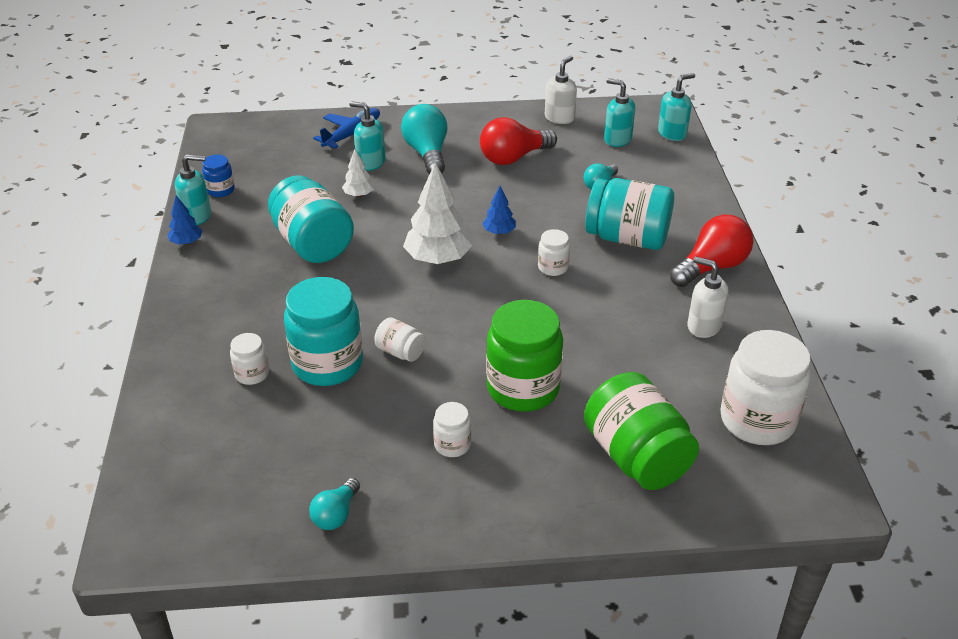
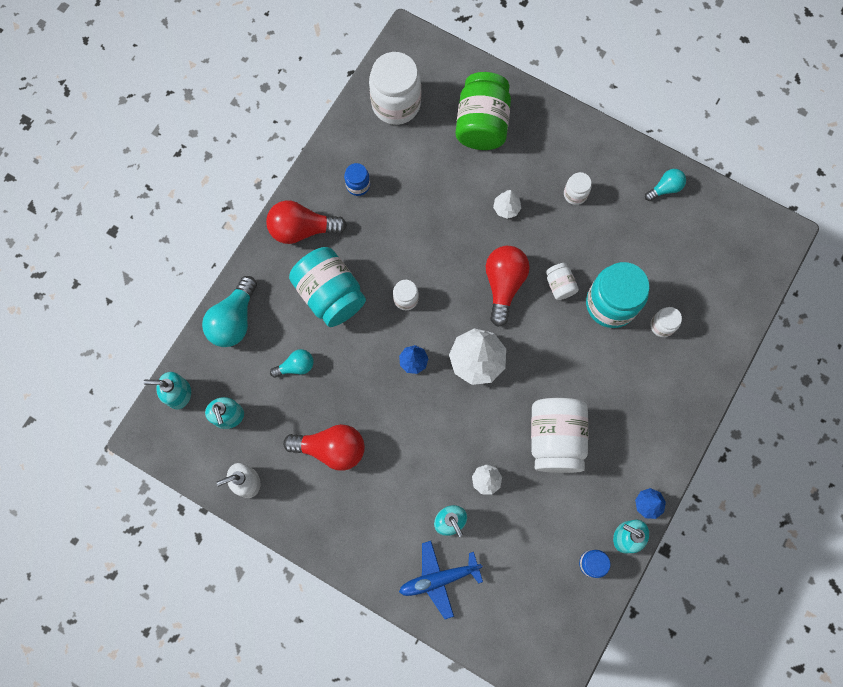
camera: 145 degrees left, 35 degrees up
turquoise jar [268,175,354,263] -> white jar [531,398,588,473]
turquoise light bulb [401,104,447,175] -> turquoise light bulb moved to [202,276,257,347]
green jar [486,300,563,412] -> white tree [493,190,521,219]
white soap dispenser [687,256,729,338] -> blue jar [344,163,370,196]
none -> red light bulb [486,246,530,327]

